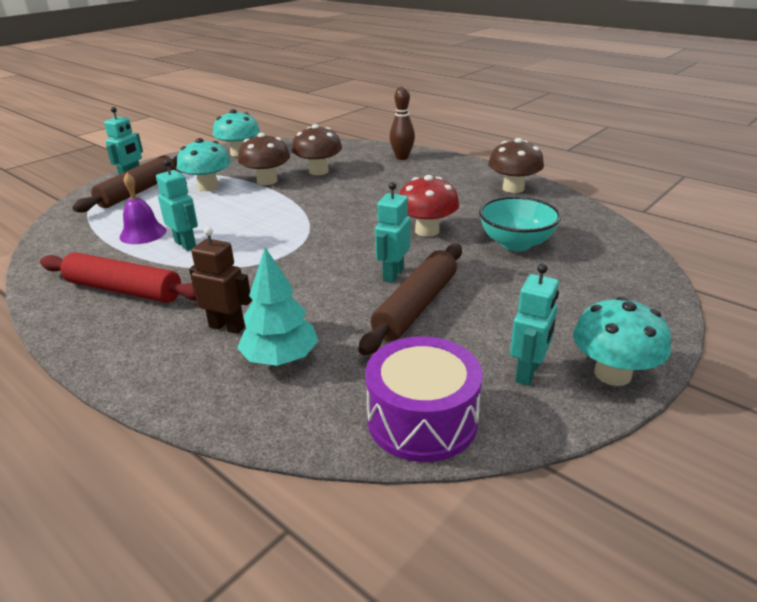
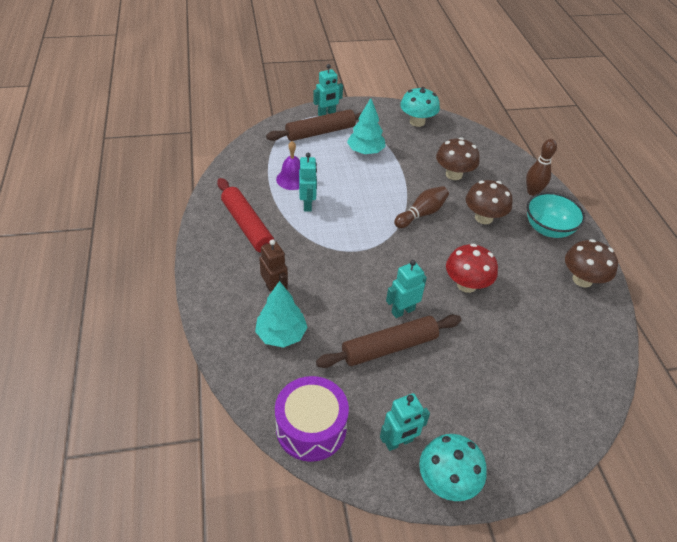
camera: 35 degrees right, 15 degrees up
turquoise mushroom [177,138,231,191] -> turquoise tree [347,98,386,154]
brown mushroom [238,133,290,185] -> brown mushroom moved to [466,180,513,224]
turquoise bowl [479,196,561,251] -> turquoise bowl moved to [527,192,585,238]
none -> brown bowling pin [394,186,449,228]

